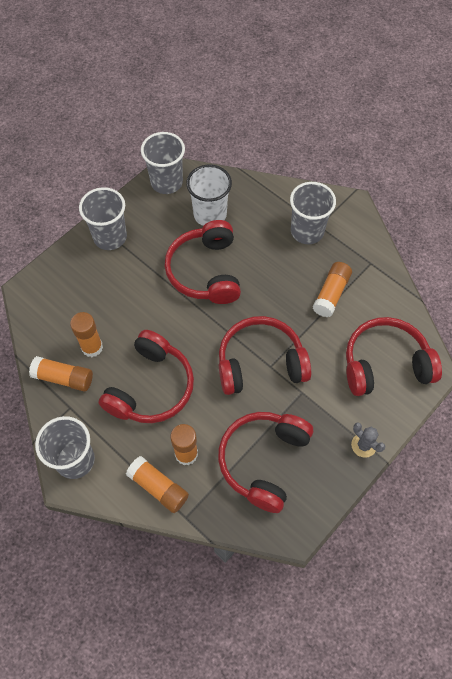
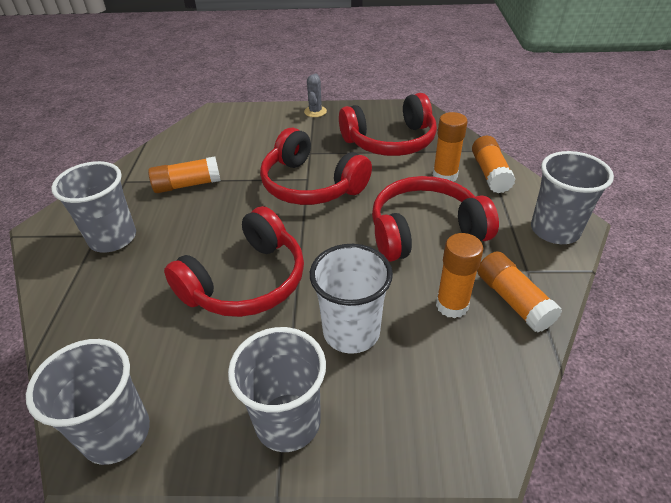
camera: 130 degrees left, 20 degrees down
white cup [186,165,232,226] -> white cup moved to [310,244,393,354]
red headphones [346,317,442,396] -> none

